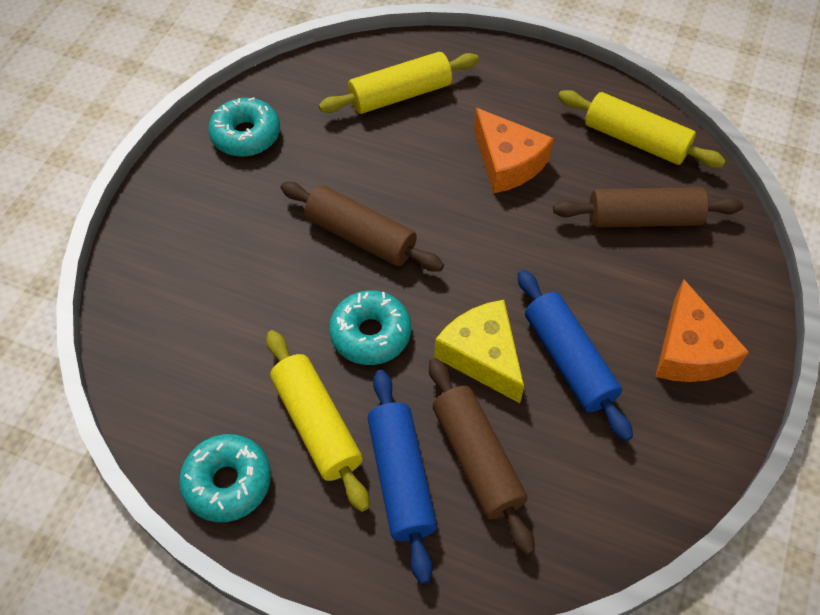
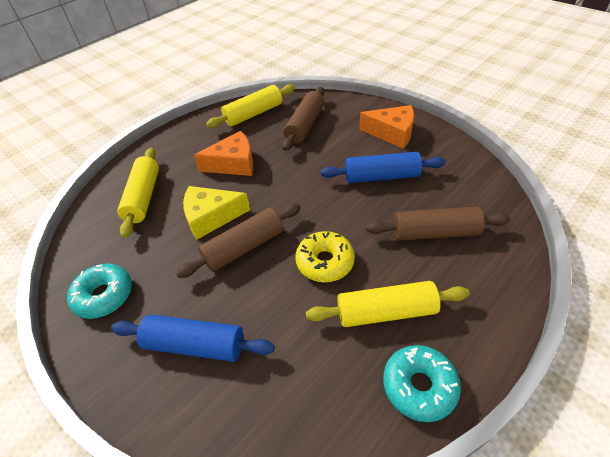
camera: 65 degrees left, 10 degrees down
turquoise donut [329,290,411,365] -> yellow donut [295,231,355,282]
blue rolling pin [367,370,437,584] -> blue rolling pin moved to [111,314,274,362]
yellow cheese [434,300,524,403] -> yellow cheese moved to [183,186,250,240]

